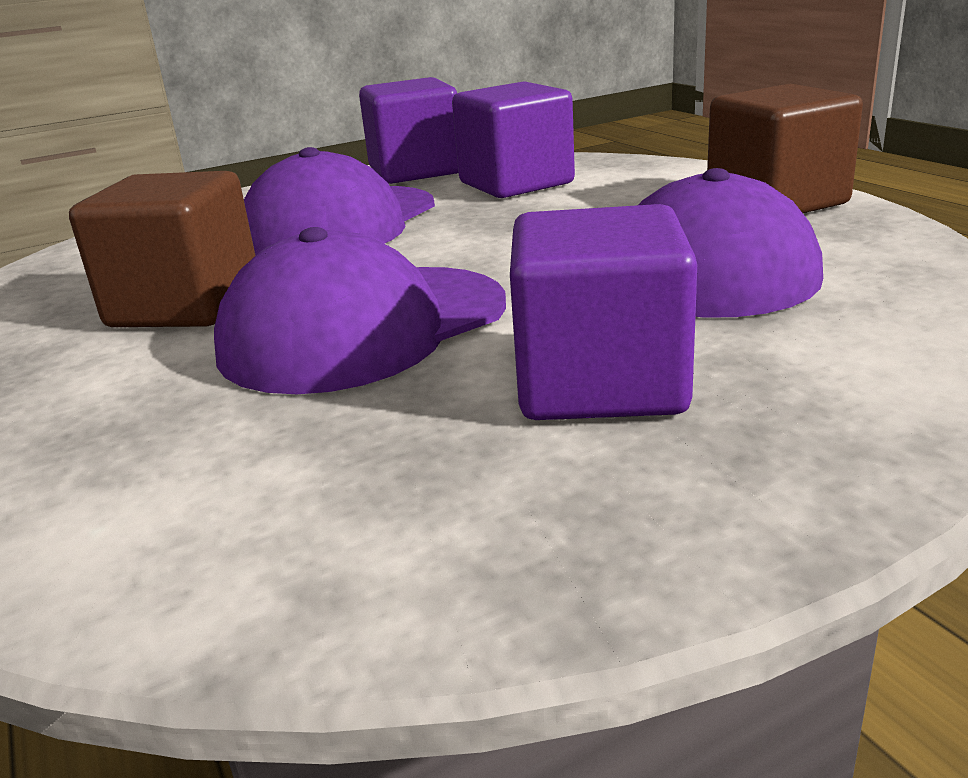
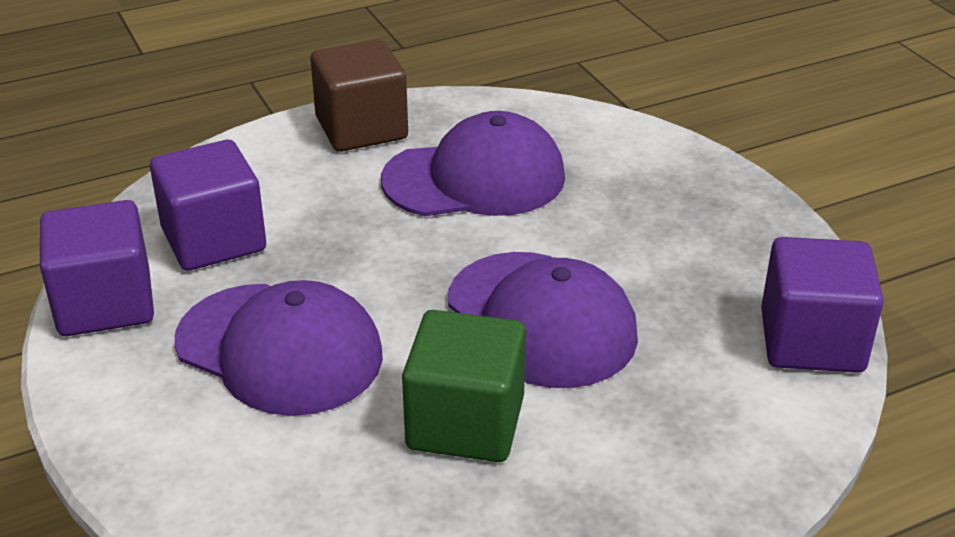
camera: 90 degrees left, 10 degrees up
brown cube [69,171,256,327] -> green cube [402,310,526,462]
purple cube [510,204,697,420] -> purple cube moved to [761,237,884,373]

